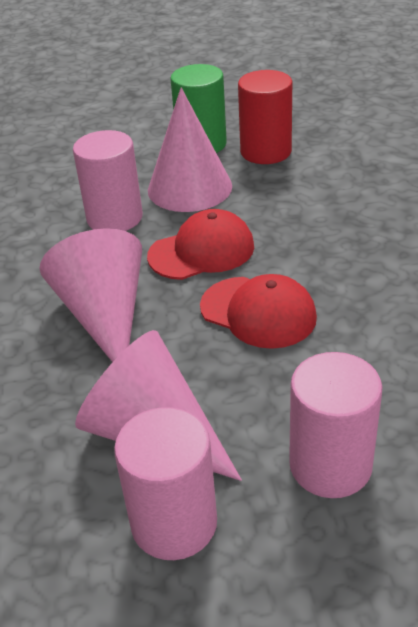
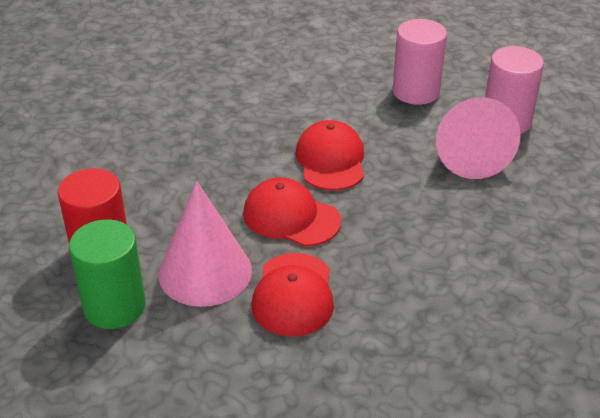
camera: 130 degrees left, 0 degrees up
pink cone [39,228,142,362] -> none
pink cylinder [73,130,143,231] -> red cap [252,253,334,337]

